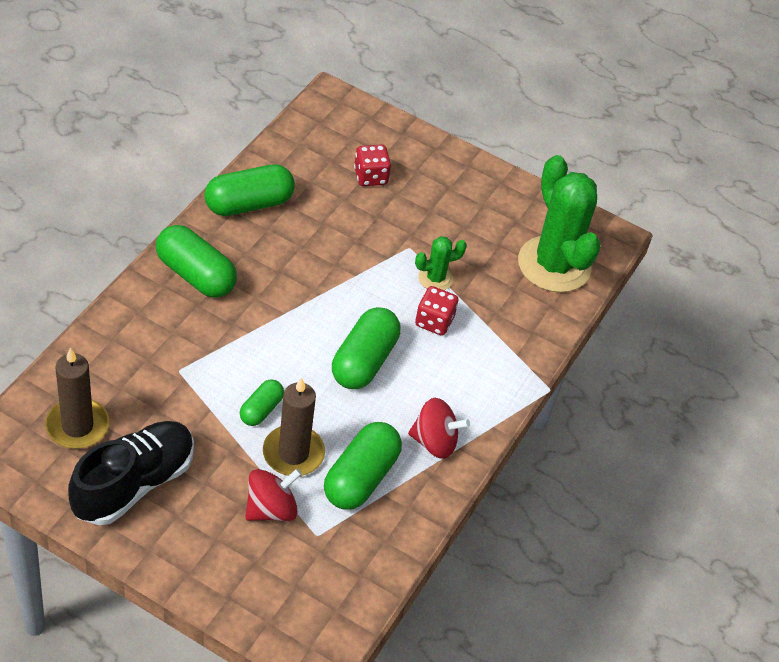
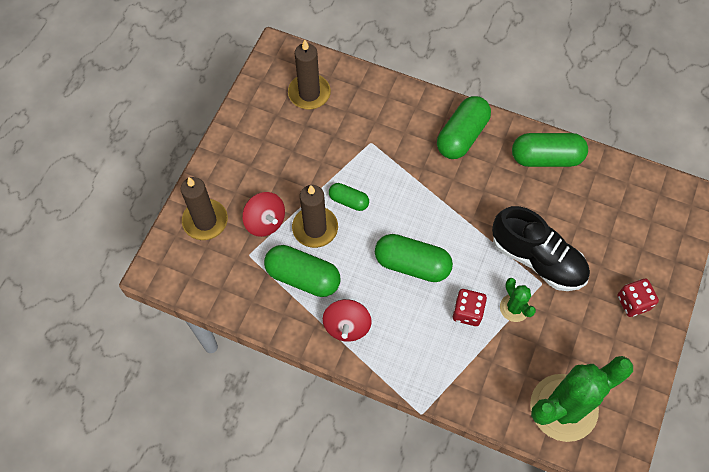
camera: 90 degrees right, 15 degrees up
black shoe [68,421,194,525] -> black shoe moved to [492,206,590,291]
green capsule [204,164,295,216] -> green capsule turned 60 degrees counterclockwise [512,133,588,167]
red dice [354,145,391,186] -> red dice moved to [617,279,659,317]
none -> brown candle [181,177,228,240]

